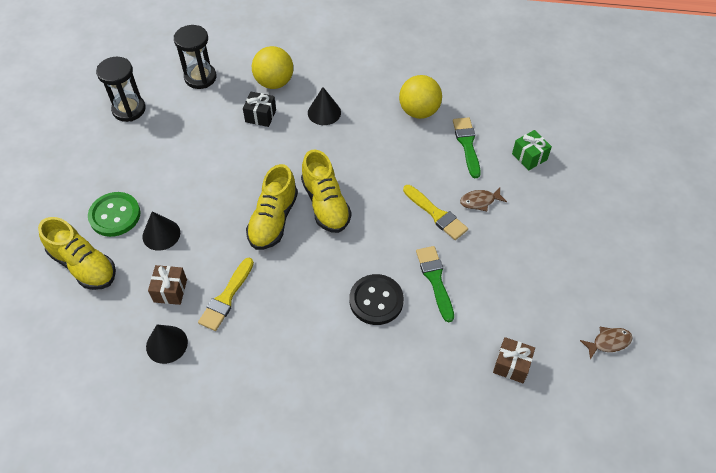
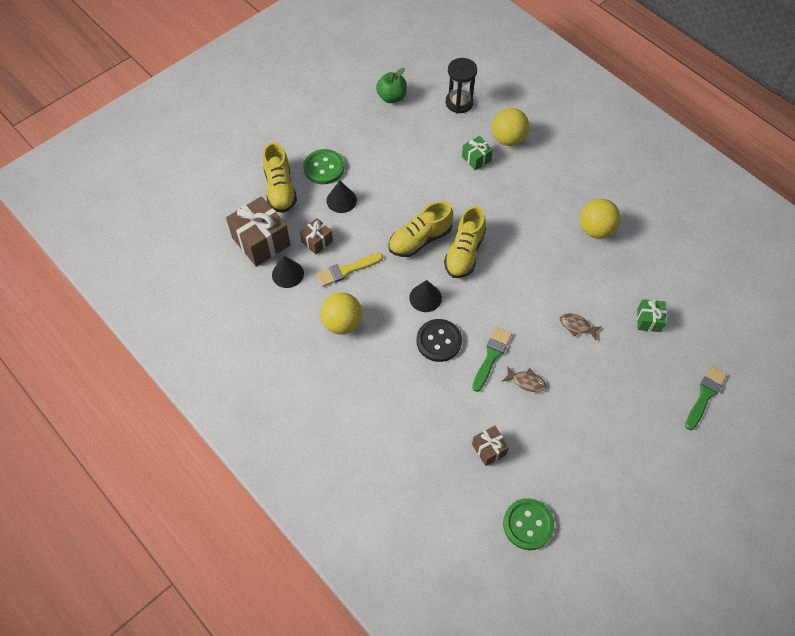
camera: 40 degrees right, 5 degrees up
black hourglass [96,57,146,122] -> green apple [376,68,407,103]
black gift [243,92,276,127] -> green gift [462,136,493,170]
black cone [308,87,341,125] -> black cone moved to [409,280,442,312]
yellow brush [403,185,468,240] -> none
green brush [453,117,481,178] -> green brush moved to [685,366,727,430]
brown fish [580,327,633,360] -> brown fish moved to [503,366,546,392]
none -> brown gift [226,196,291,267]
none -> yellow ball [320,292,363,335]
none -> green button [503,498,555,550]

